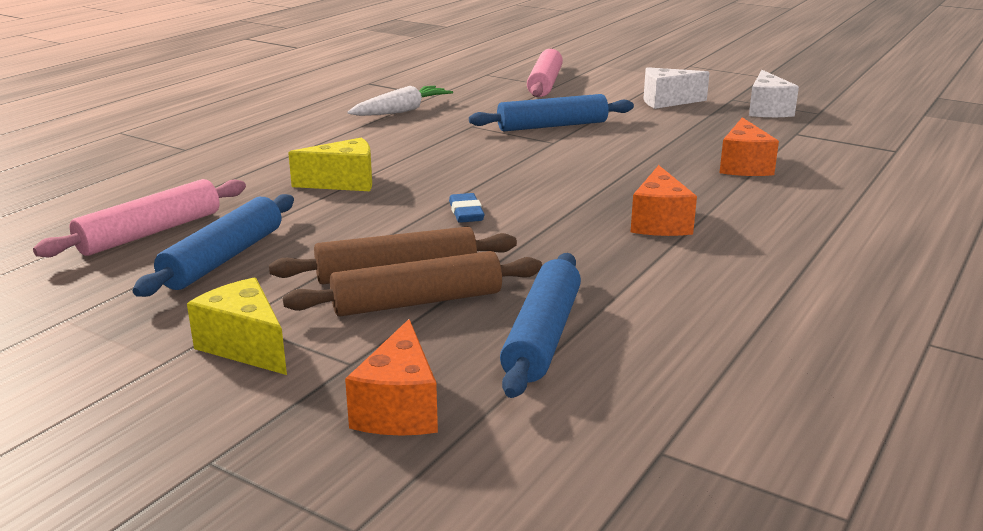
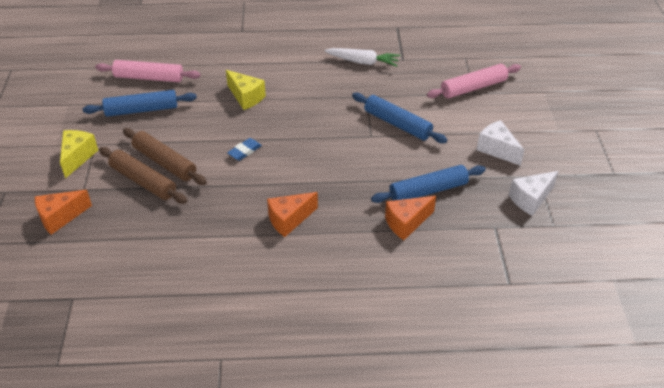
camera: 55 degrees right, 20 degrees up
blue rolling pin [500,253,581,398] -> blue rolling pin moved to [371,165,486,203]

